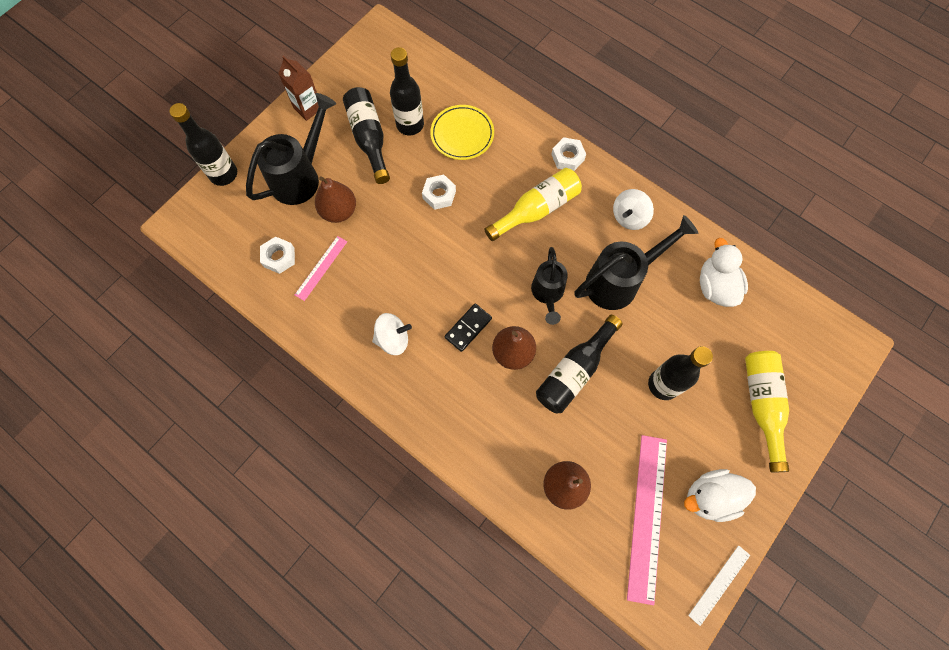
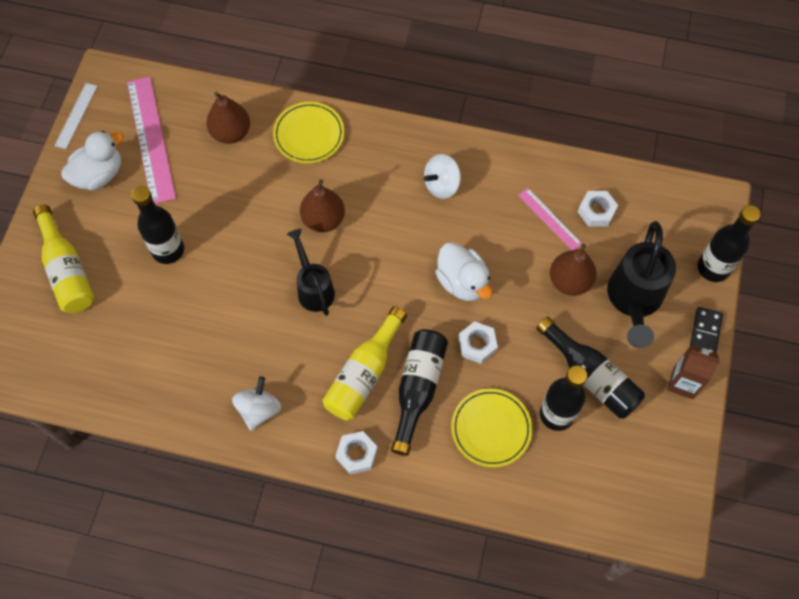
camera: 155 degrees right, 5 degrees down
pink ruler [295,236,347,301] -> pink ruler turned 45 degrees counterclockwise [518,188,582,250]
black domino [444,303,492,352] -> black domino moved to [690,307,723,354]
black bottle [536,315,623,413] -> black bottle moved to [391,329,448,456]
black watering can [574,215,698,310] -> none
white duck [700,238,748,307] -> white duck moved to [435,242,492,301]
none -> yellow plate [273,102,344,163]

